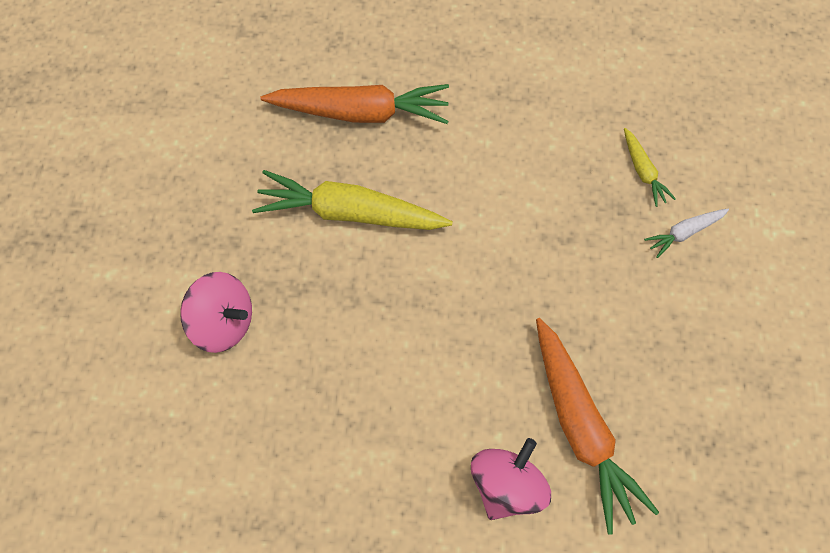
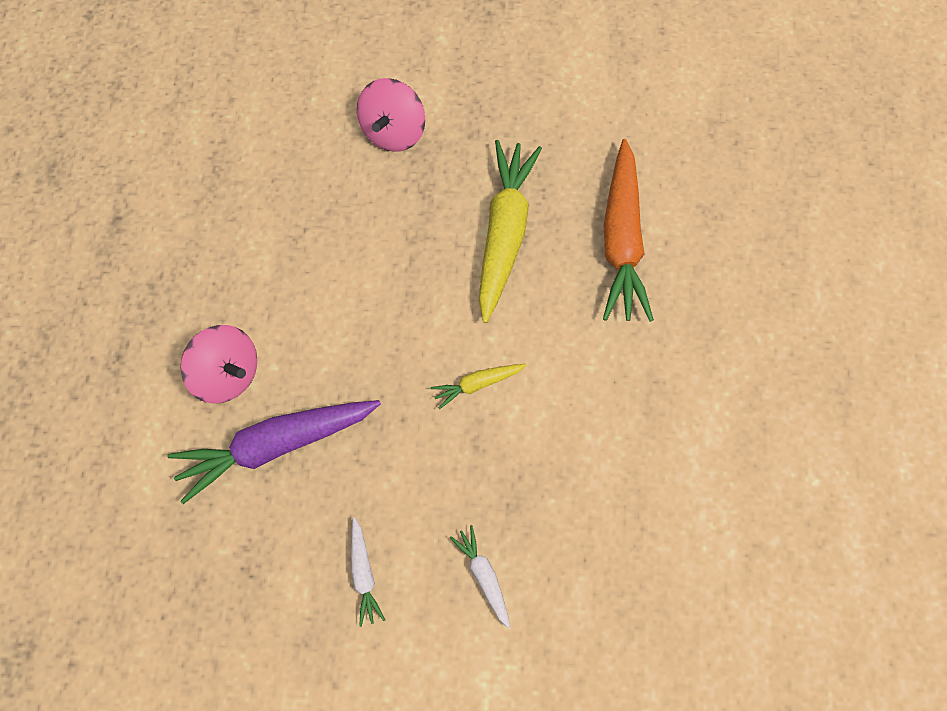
camera: 90 degrees right, 5 degrees up
orange carrot [536,318,659,535] -> purple carrot [167,400,381,504]
yellow carrot [624,128,676,207] -> yellow carrot moved to [431,364,527,409]
none -> white carrot [351,517,385,627]

